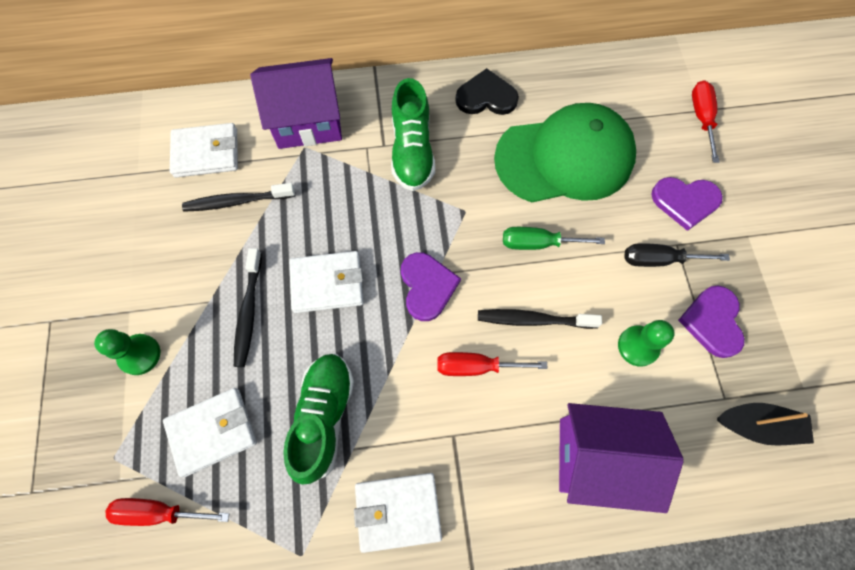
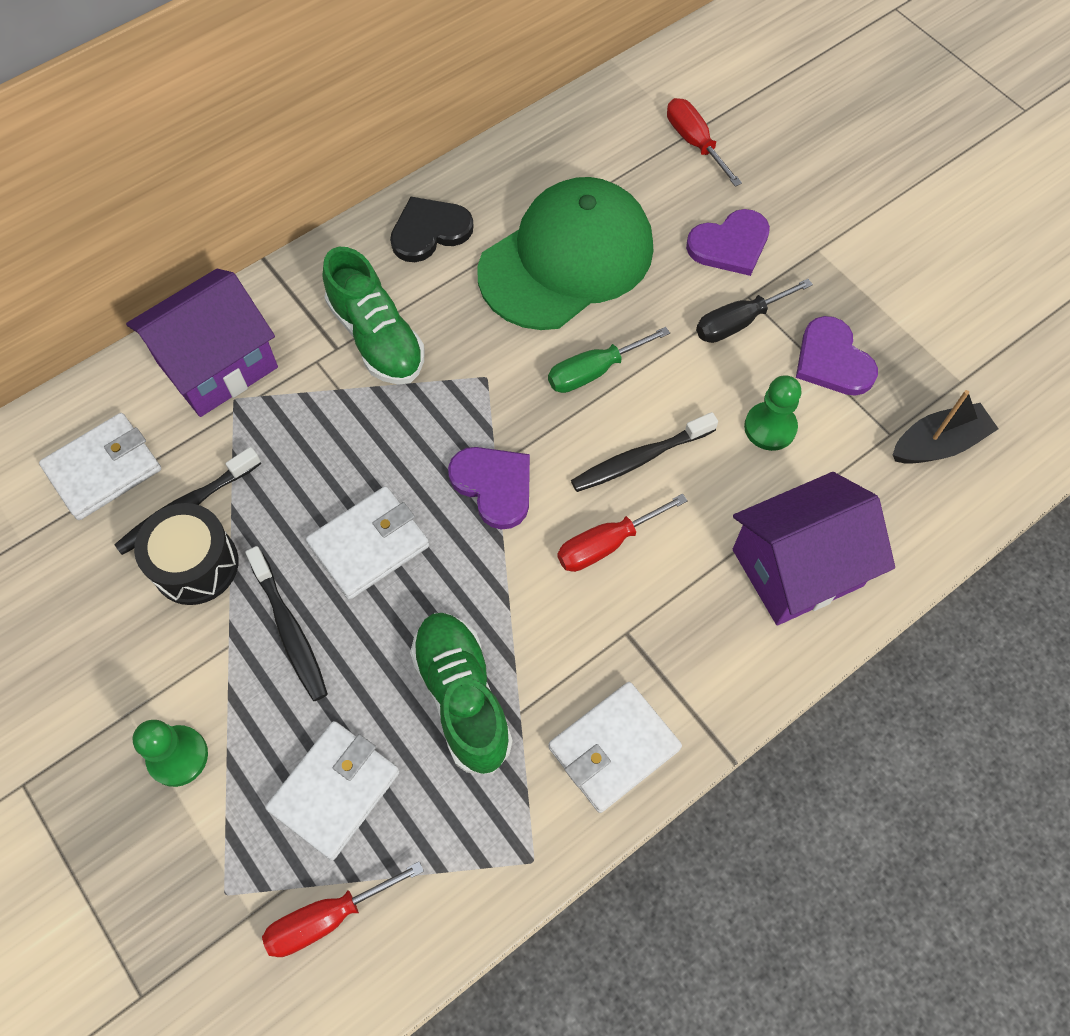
camera: 30 degrees left, 5 degrees down
none -> black drum [134,503,239,605]

